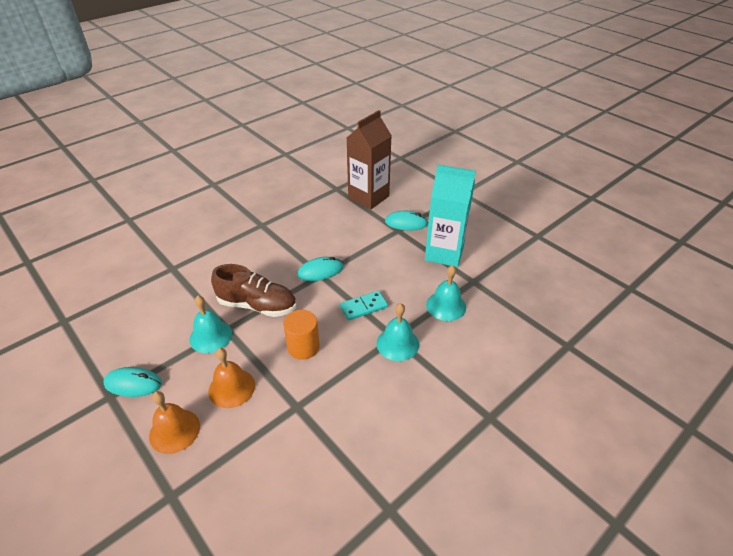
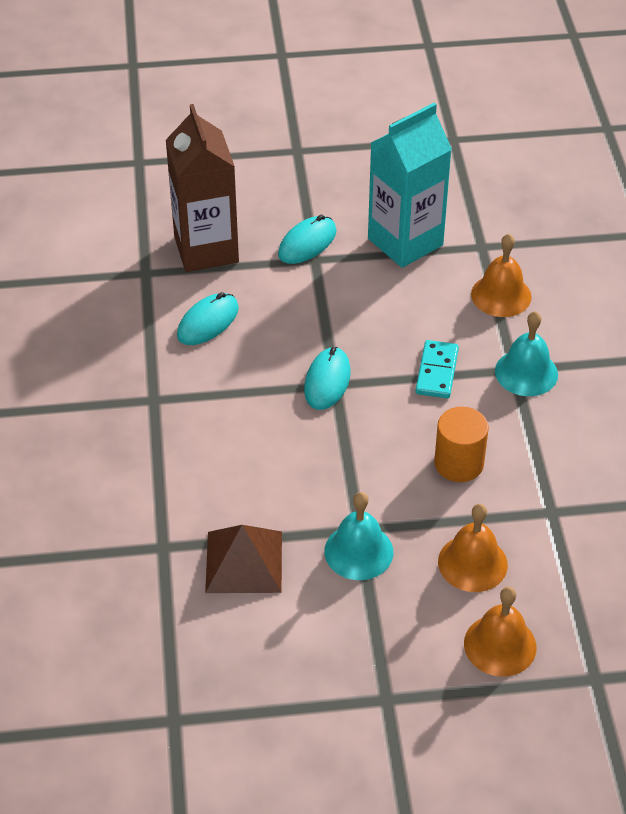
camera: 55 degrees left, 5 degrees up
turquoise mouse [103,367,162,397] -> turquoise mouse moved to [177,292,239,345]
brown shoe [211,264,296,317] -> none
turquoise bell [426,265,466,321] -> orange bell [471,234,532,317]
none -> brown pyramid [205,525,282,593]

